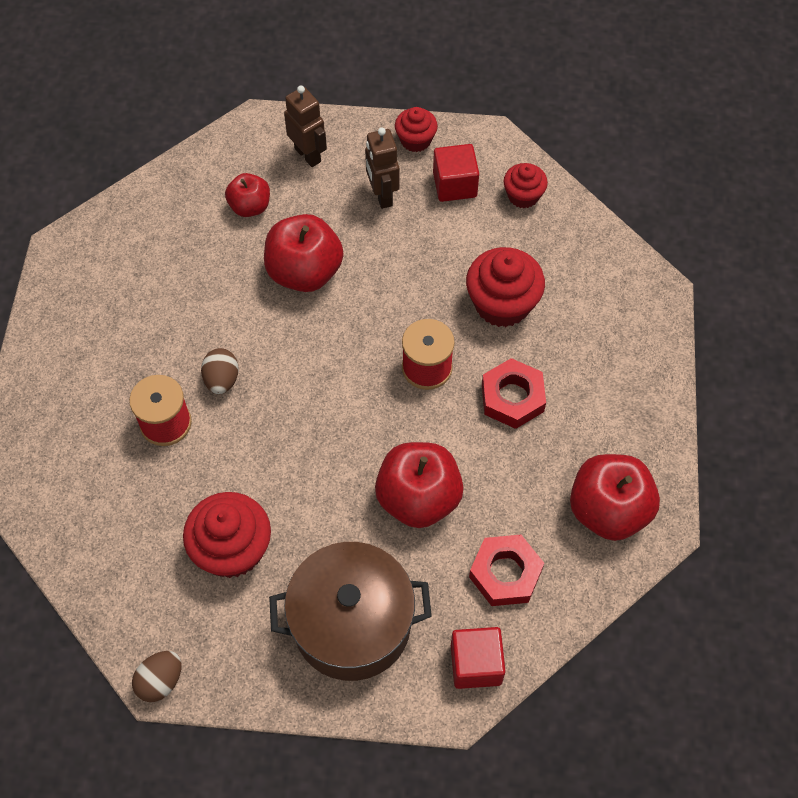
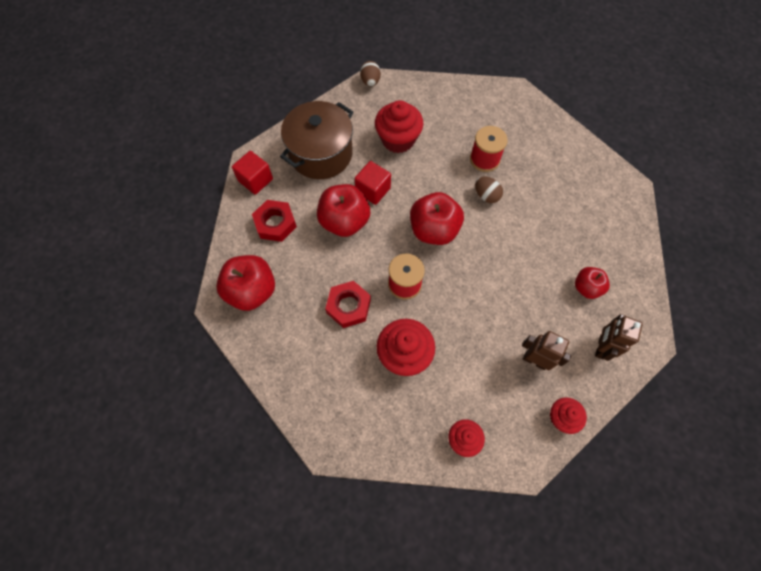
camera: 135 degrees right, 5 degrees up
red apple [264,214,343,292] -> red apple moved to [410,192,464,245]
brown robot [284,85,327,167] -> brown robot turned 105 degrees clockwise [595,314,643,361]
red cube [433,144,479,202] -> red cube moved to [355,161,391,205]

